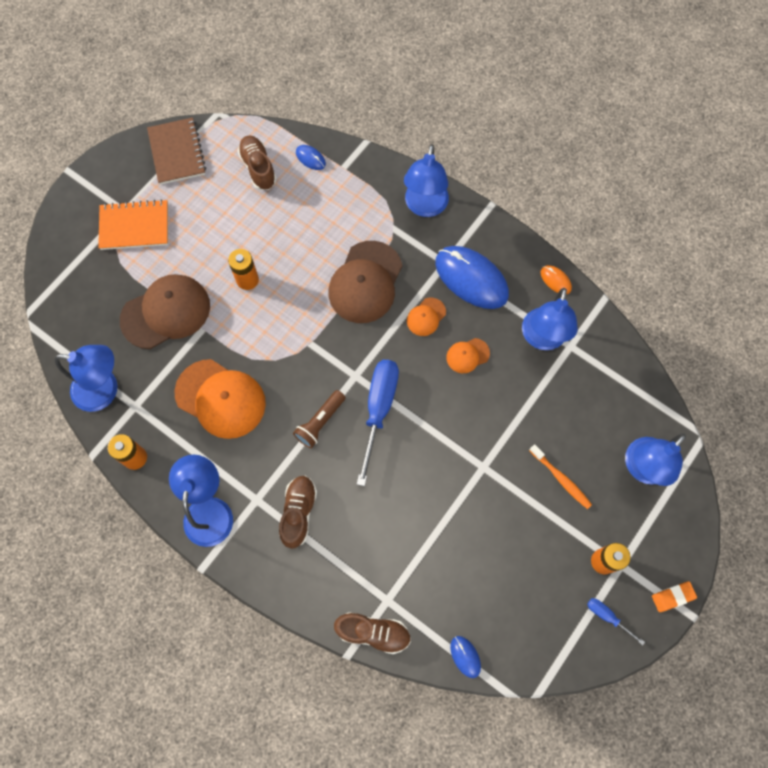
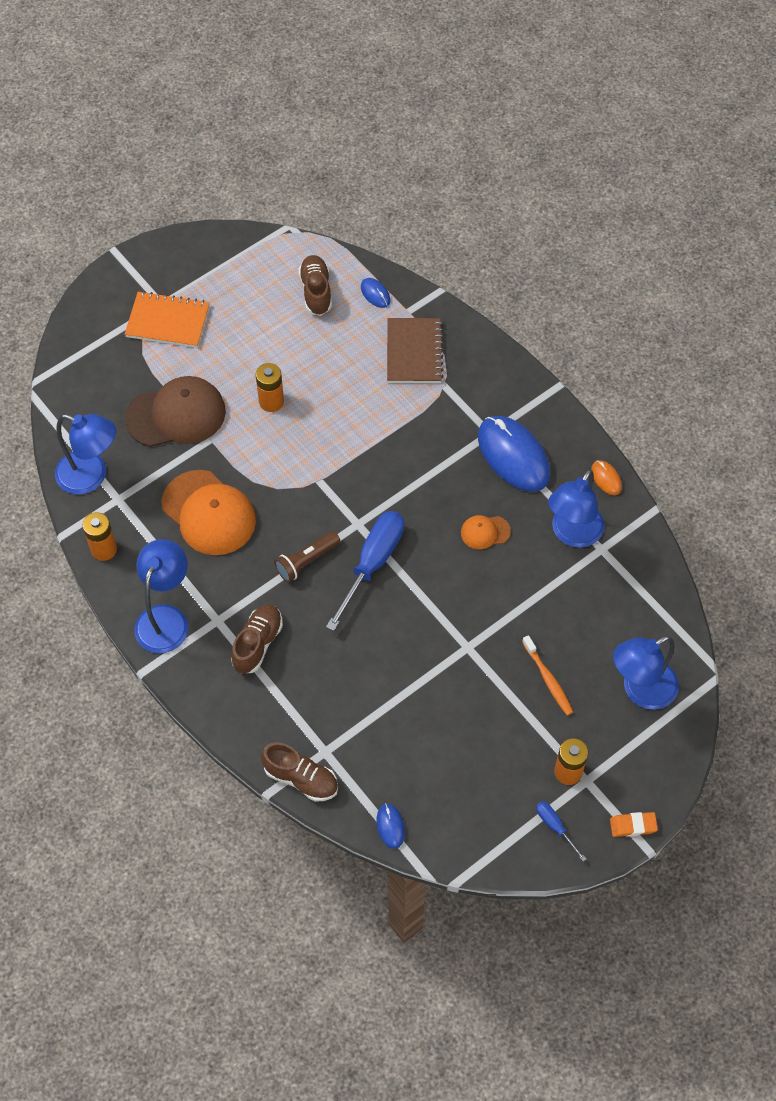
camera: 15 degrees right, 10 degrees down
brown notebook [147,117,206,185] -> brown notebook moved to [387,318,444,383]
brown cap [329,241,403,323] -> none
blue lamp [404,144,449,217] -> none
orange cap [407,298,446,336] -> none

